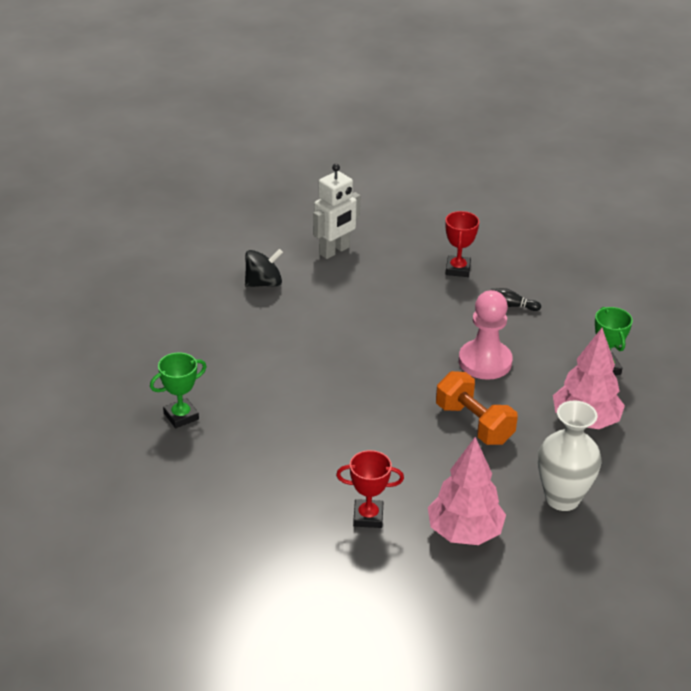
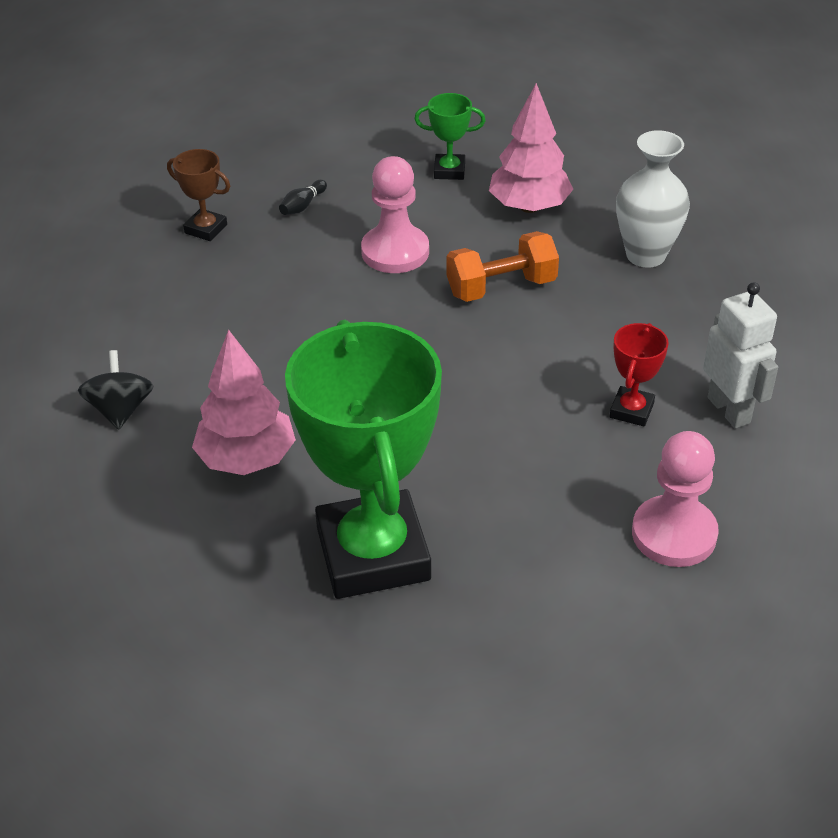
camera: 70 degrees left, 5 degrees up
green trophy [150,353,207,428] -> green trophy [285,320,442,599], size x2.40
white robot [313,164,360,259] -> white robot moved to [703,282,778,428]
pink tree [428,437,506,545] -> pink tree moved to [192,329,296,475]
red trophy [445,211,479,277] -> brown trophy [167,149,230,241]
none -> pink pawn [632,431,719,567]

